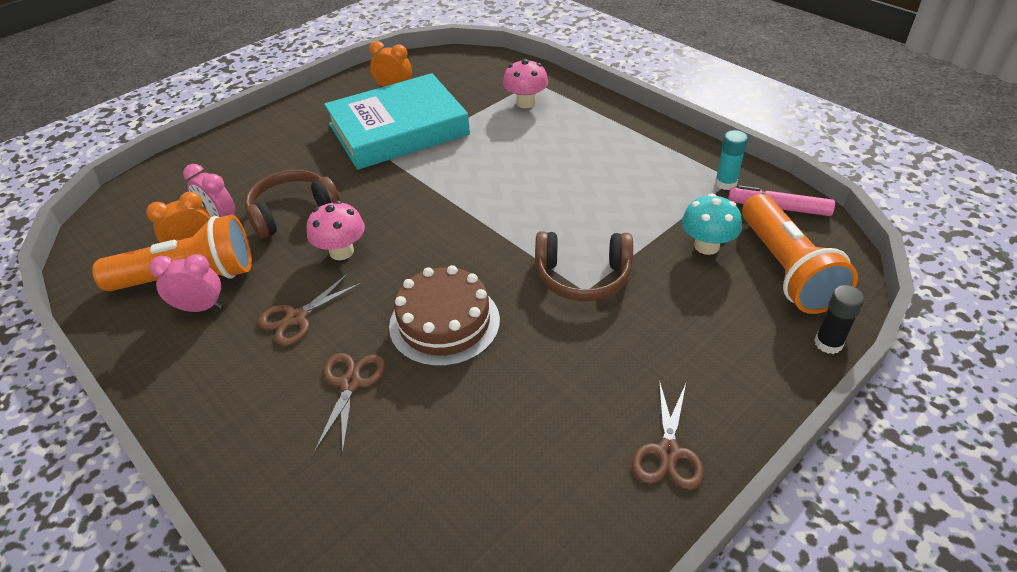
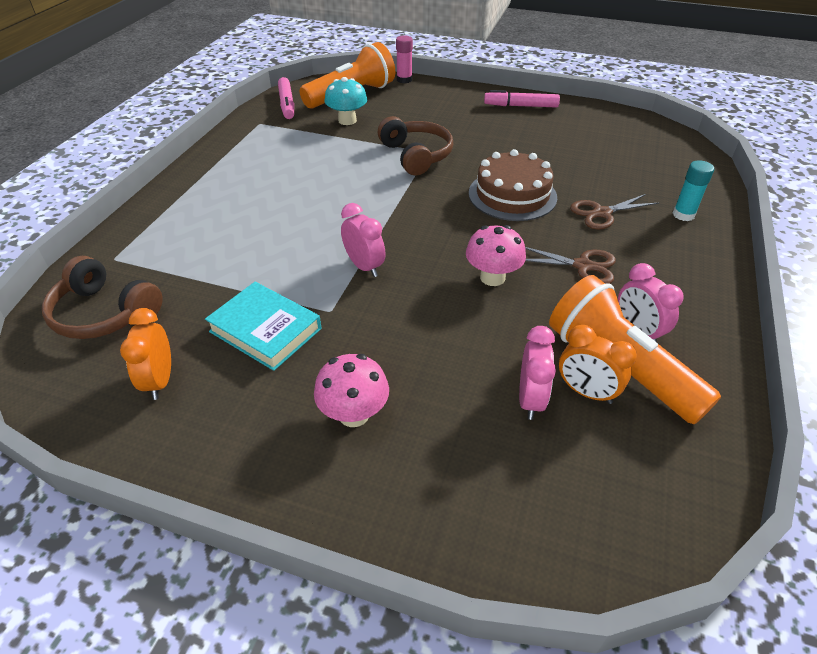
camera: 120 degrees left, 0 degrees up
brown headphones [245,170,340,239] -> brown headphones moved to [42,256,163,339]
turquoise book [324,73,470,170] -> turquoise book [205,282,322,371], size x0.56
pink mushroom [503,59,548,108] -> pink mushroom moved to [314,354,389,427]
brown scissors [632,380,704,490] -> pink marker [484,90,560,108]
turquoise glue stick [715,130,748,190] -> turquoise glue stick moved to [673,160,714,221]
black glue stick [814,285,865,354] -> pink glue stick [396,35,413,83]
none -> pink clock [341,203,386,277]

